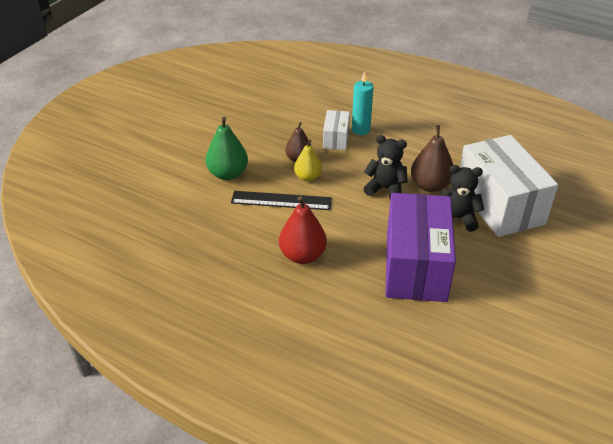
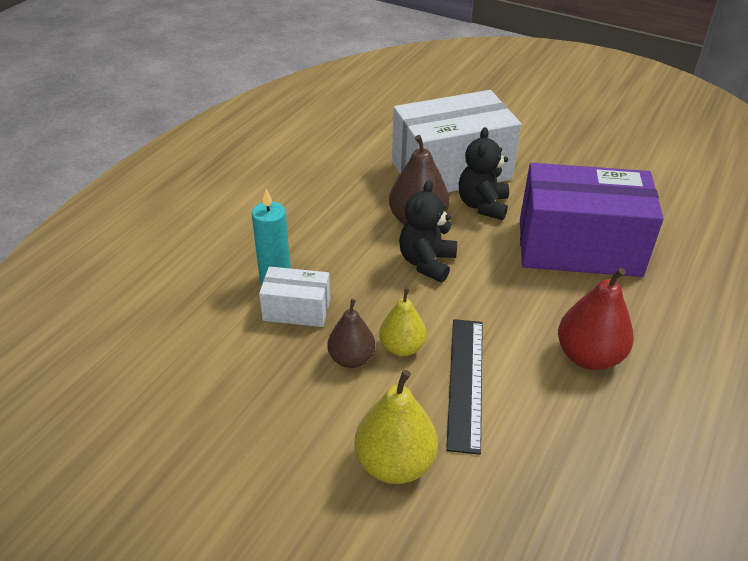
camera: 90 degrees left, 0 degrees up
green pear [206,117,248,180] -> yellow pear [354,370,438,484]

